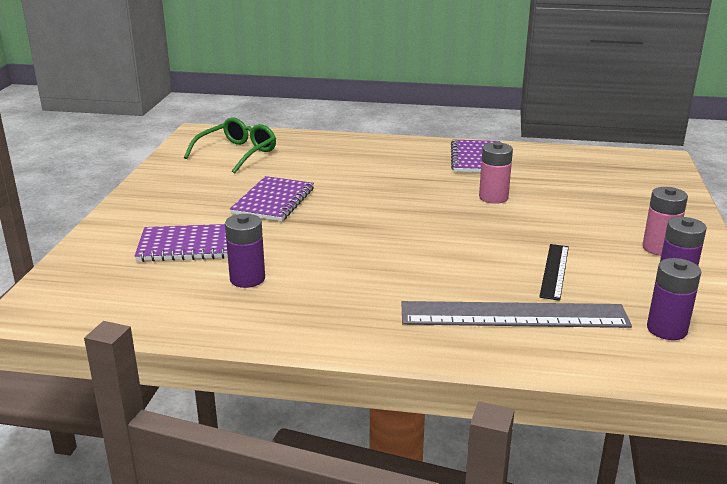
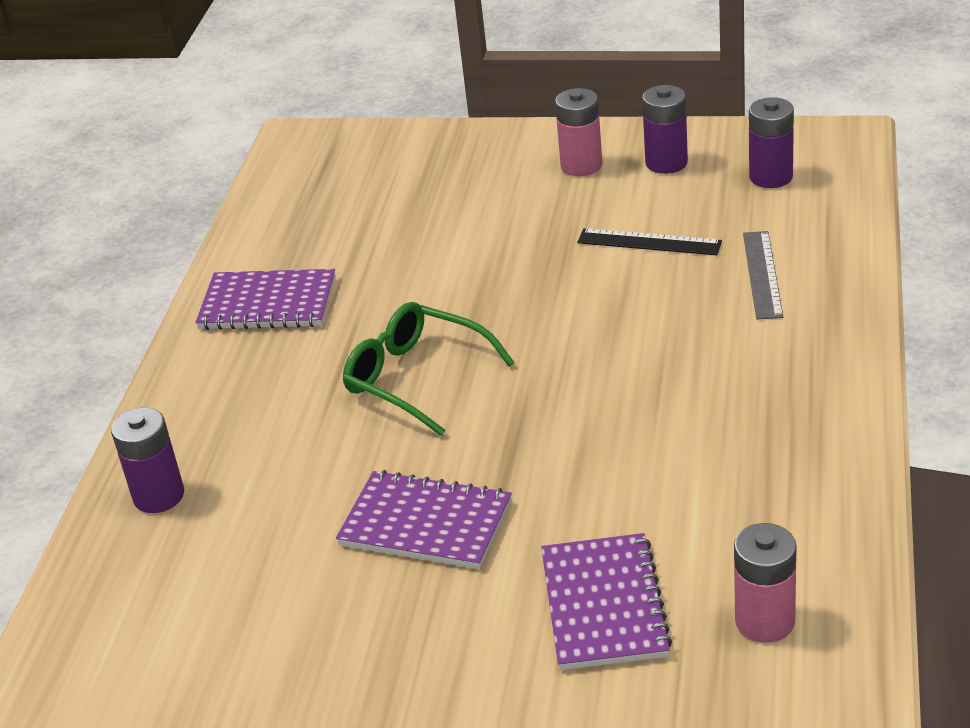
camera: 85 degrees left, 10 degrees up
green glasses [184,117,276,173] -> green glasses moved to [343,302,515,436]
purple battery [225,214,265,288] -> purple battery moved to [111,407,184,513]
grey ruler [402,301,632,328] -> grey ruler [743,231,783,320], size x0.54
pink battery [479,142,513,204] -> pink battery moved to [734,523,797,643]

